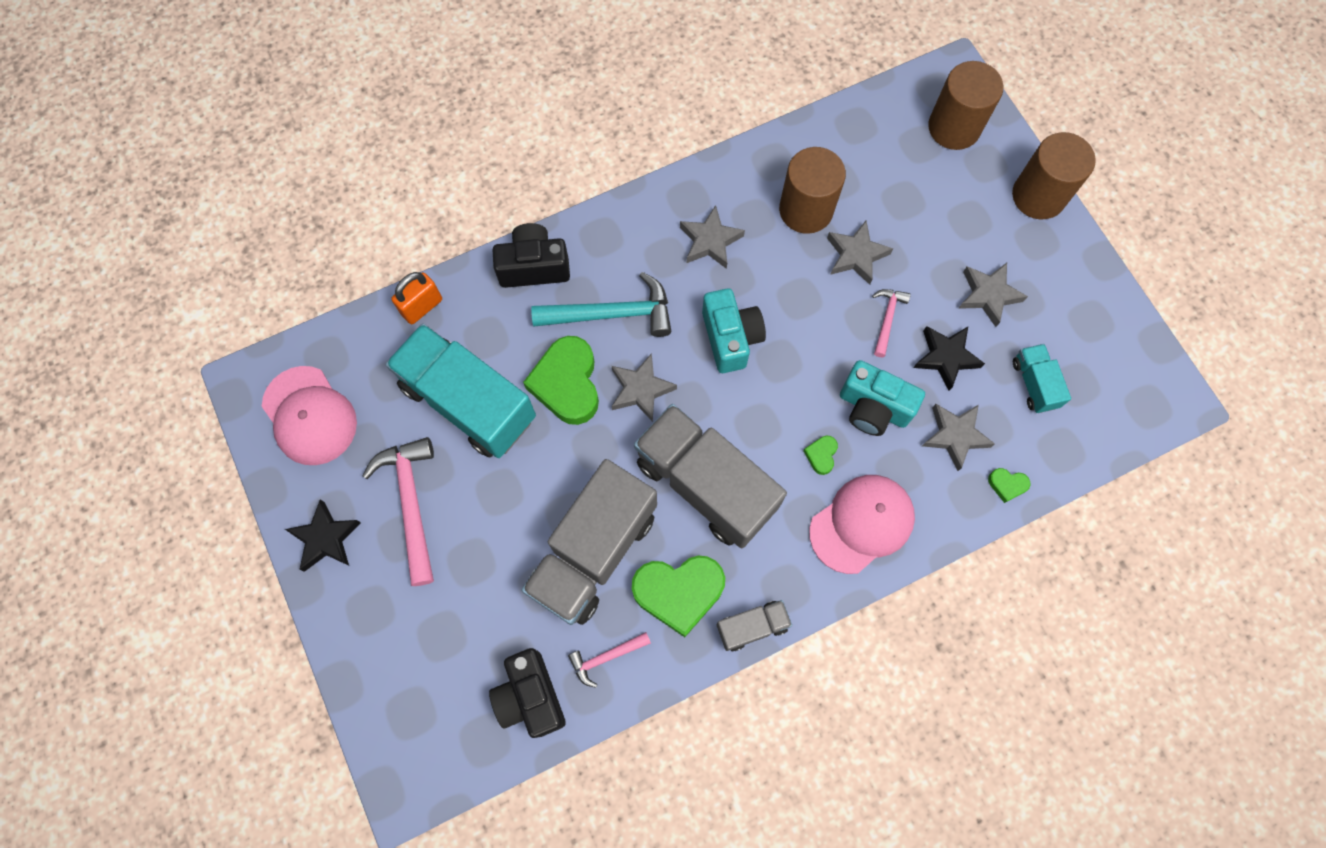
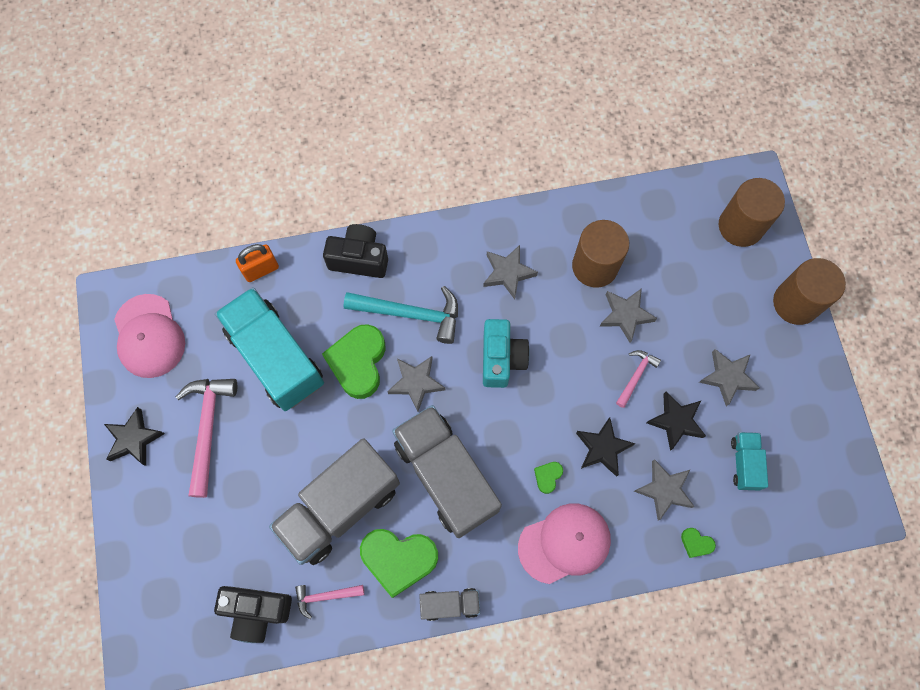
camera: 15 degrees right, 0 degrees up
black camera [489,648,566,738] -> black camera turned 75 degrees counterclockwise [214,586,292,643]
turquoise camera [840,360,925,436] -> black star [576,417,636,477]

